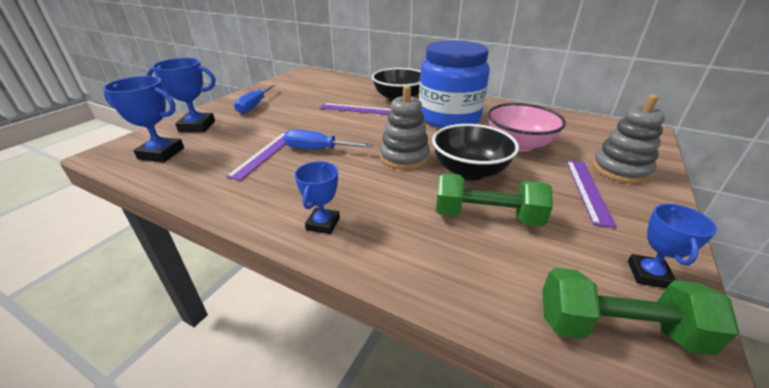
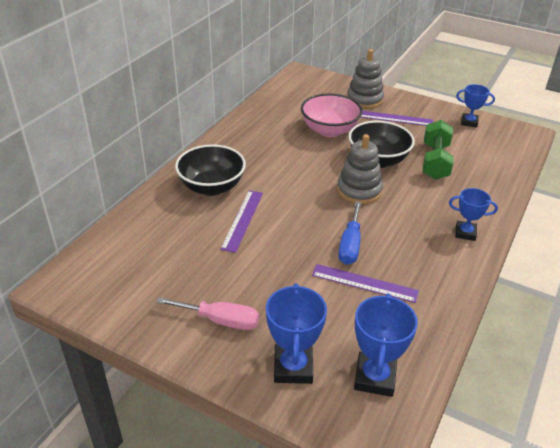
camera: 90 degrees left, 5 degrees up
blue screwdriver [234,84,276,114] -> pink screwdriver [156,297,259,330]
blue jar [419,40,490,128] -> none
green dumbbell [542,268,740,356] -> none

